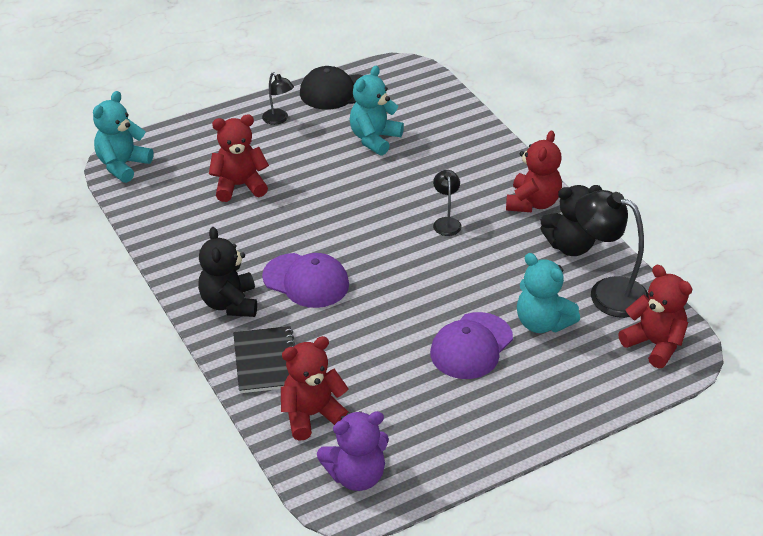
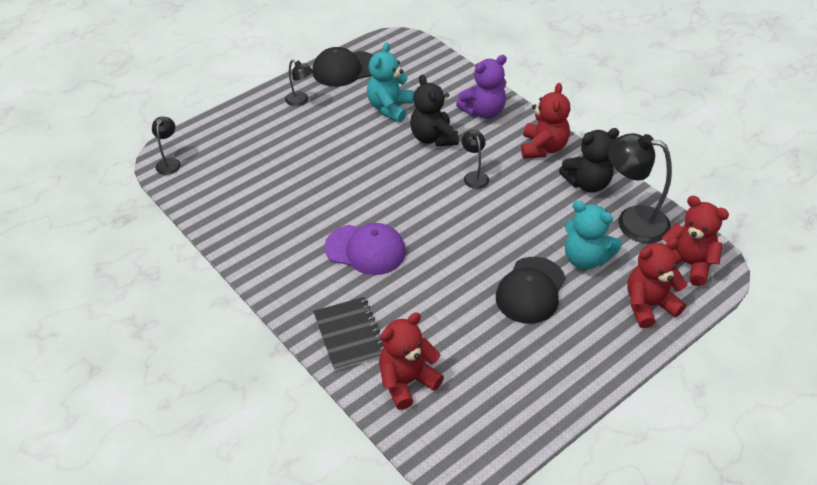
camera: 10 degrees left, 5 degrees up
turquoise teddy bear [93,91,153,183] -> black lamp [152,117,181,175]
black teddy bear [198,227,257,317] -> black teddy bear moved to [410,75,459,147]
red teddy bear [209,115,269,202] -> red teddy bear moved to [627,238,687,329]
purple teddy bear [317,411,389,491] -> purple teddy bear moved to [456,55,507,119]
purple cap [430,312,513,379] -> black cap [496,257,566,324]

